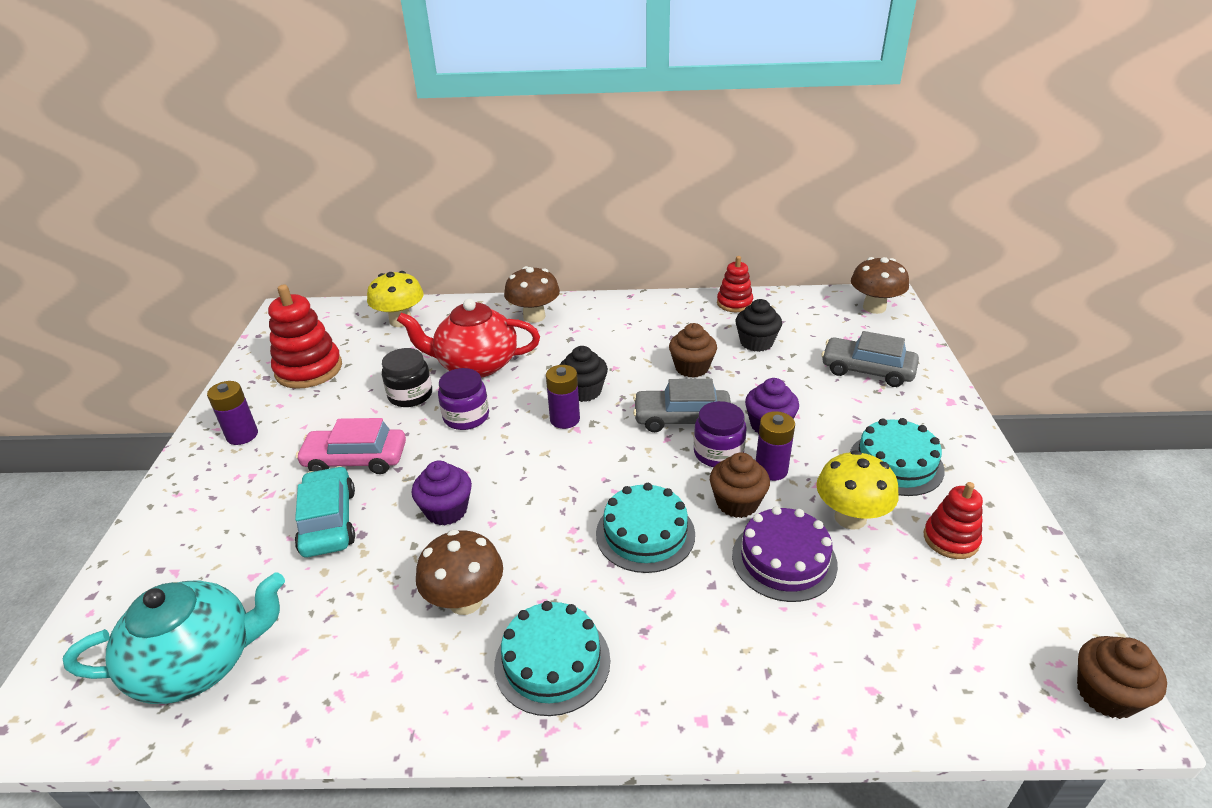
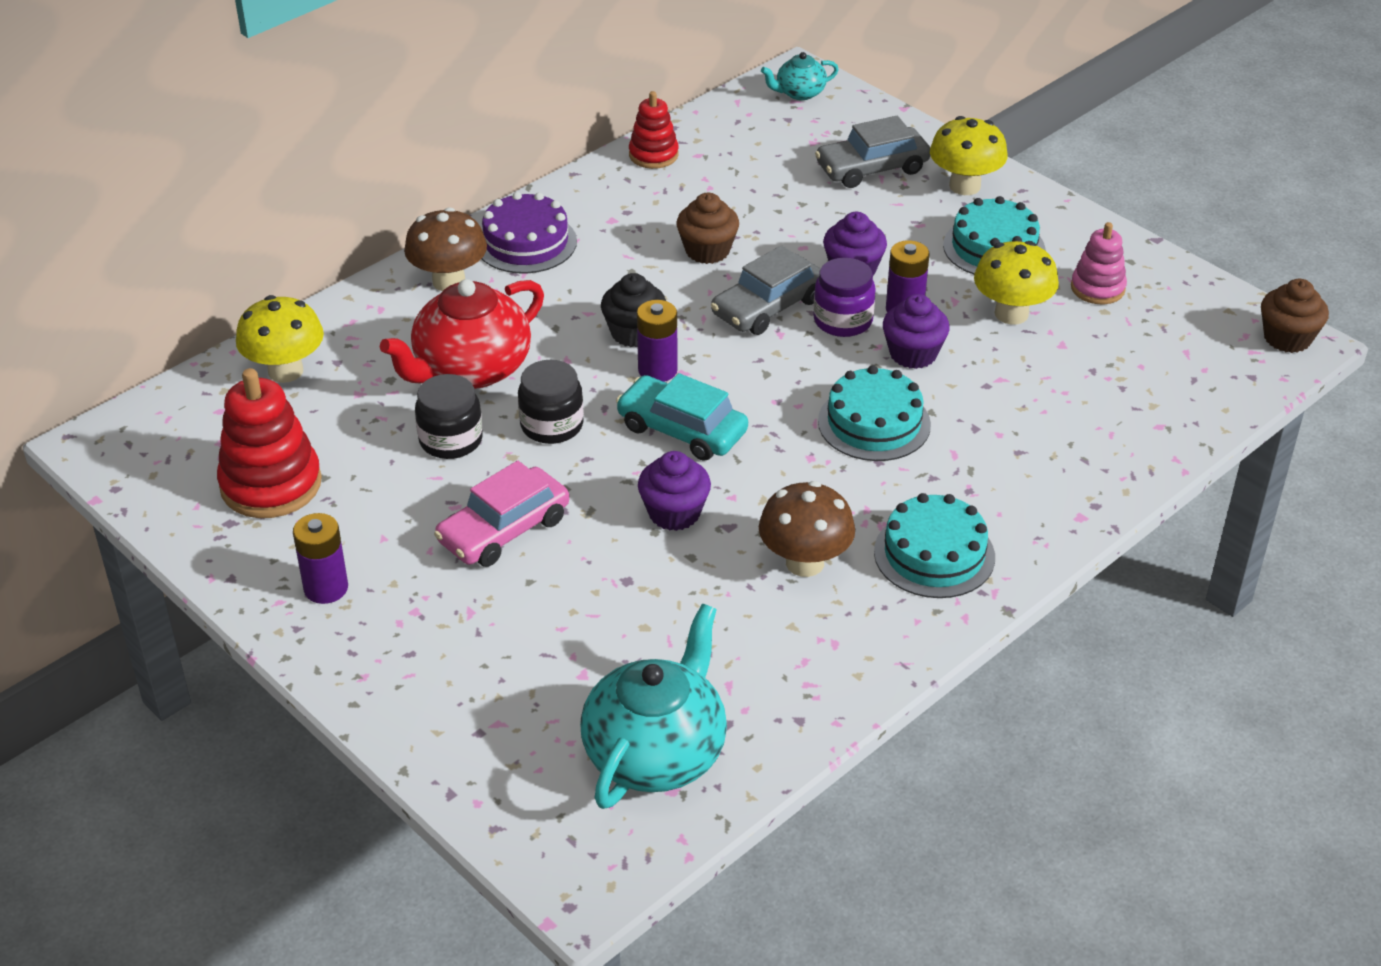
camera: 45 degrees left, 5 degrees up
turquoise car [295,466,355,557] -> turquoise car moved to [616,373,748,461]
purple jar [438,368,489,430] -> black jar [518,360,584,444]
brown cupcake [710,452,770,518] -> purple cupcake [883,294,950,369]
purple cake [732,506,838,602] -> purple cake moved to [481,192,577,273]
black cupcake [736,299,782,352] -> none
brown mushroom [851,257,909,314] -> turquoise teapot [761,52,839,100]
red stacking toy [924,482,983,559] -> pink stacking toy [1071,222,1127,304]
none -> yellow mushroom [930,116,1008,195]

